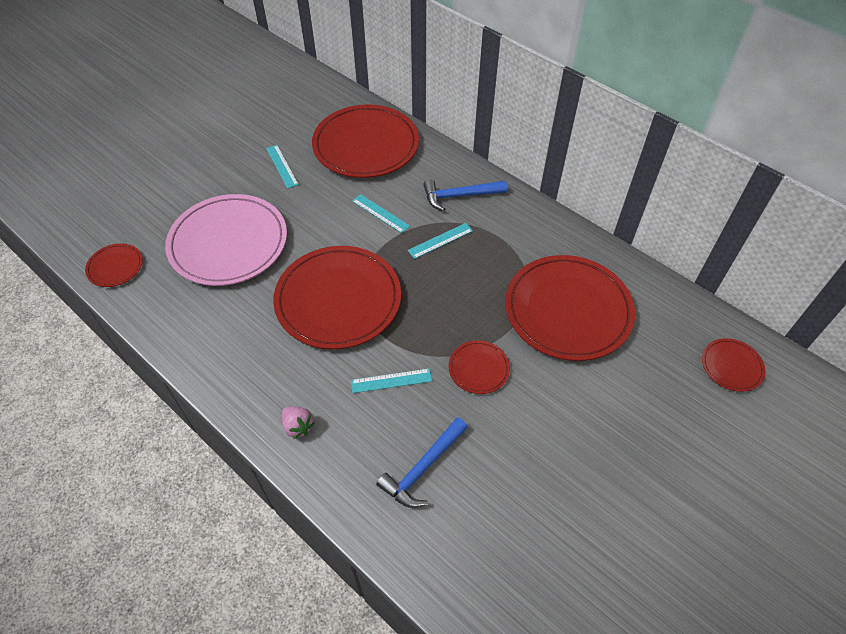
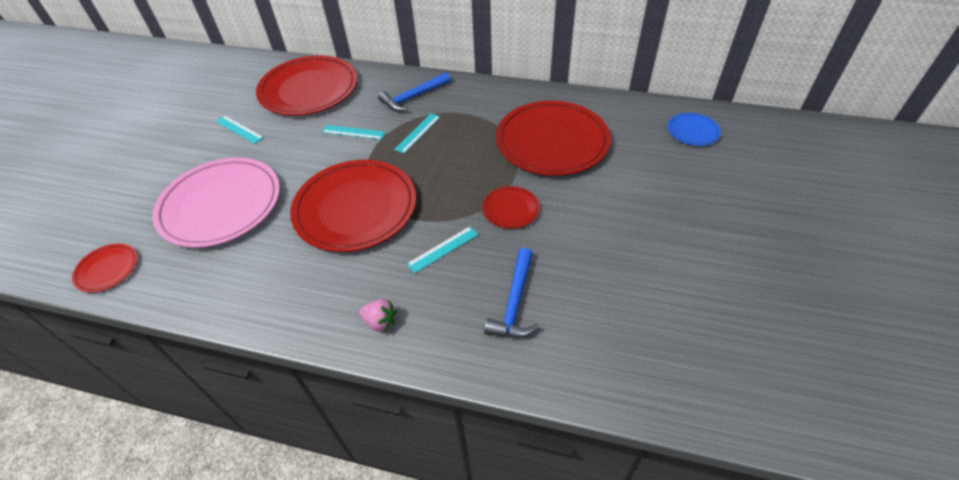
camera: 25 degrees left, 5 degrees down
red plate [702,338,766,392] -> blue plate [667,113,721,146]

